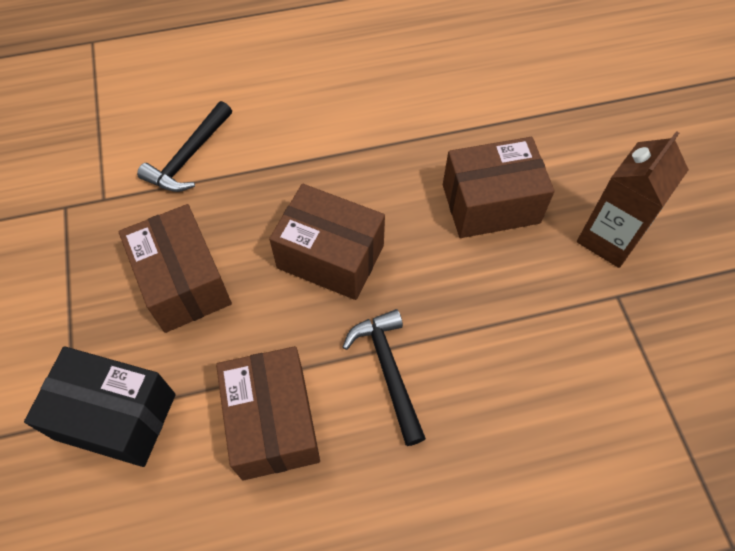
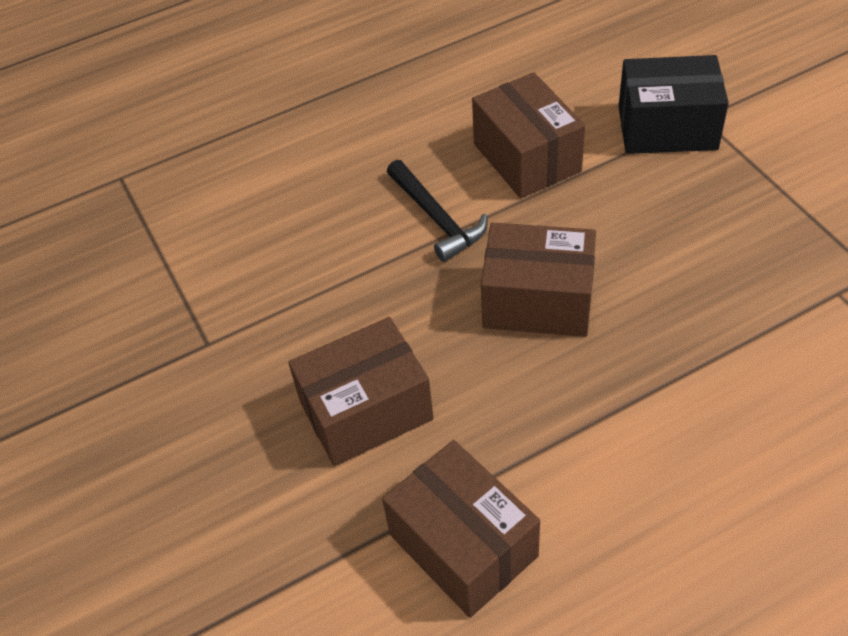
camera: 170 degrees right, 10 degrees down
brown box [119,204,232,333] -> brown box moved to [382,440,540,618]
black hammer [137,101,232,192] -> none
brown carton [577,131,689,268] -> none

